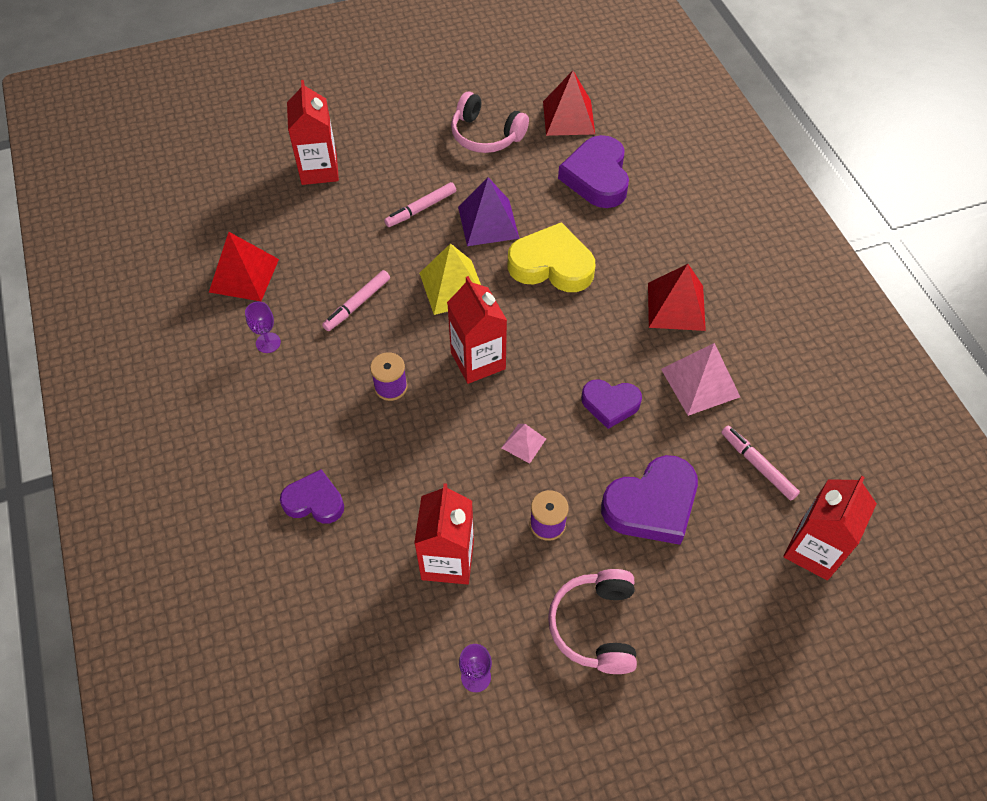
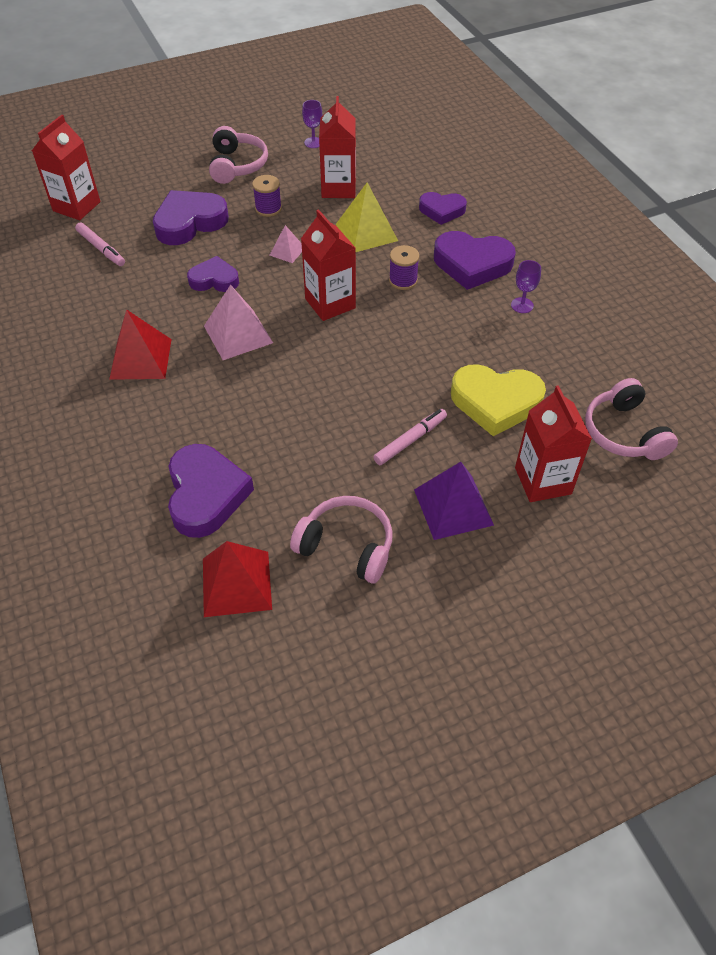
camera: 175 degrees right, 5 degrees down
red pyramid [209,232,279,301] -> none
pink marker [322,270,390,331] -> none
yellow pyramid [420,243,481,315] -> yellow pyramid moved to [336,182,398,252]
purple pyramid [458,177,520,246] -> purple pyramid moved to [414,462,494,540]
yellow heart [508,222,595,292] -> yellow heart moved to [451,364,546,436]
pink pyramid [661,343,740,416] -> pink pyramid moved to [204,284,273,360]
none -> purple heart [434,231,516,290]
none -> pink headphones [585,378,678,460]

